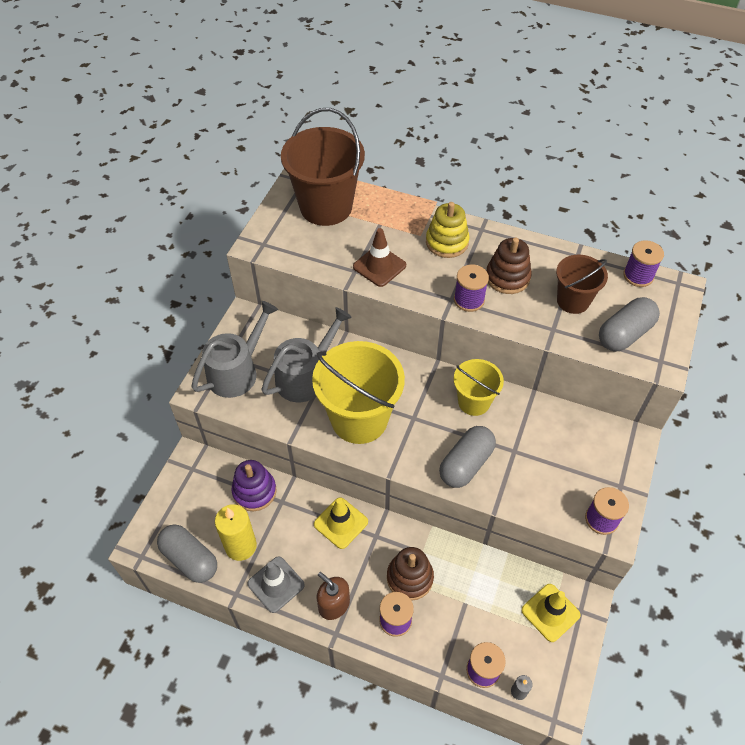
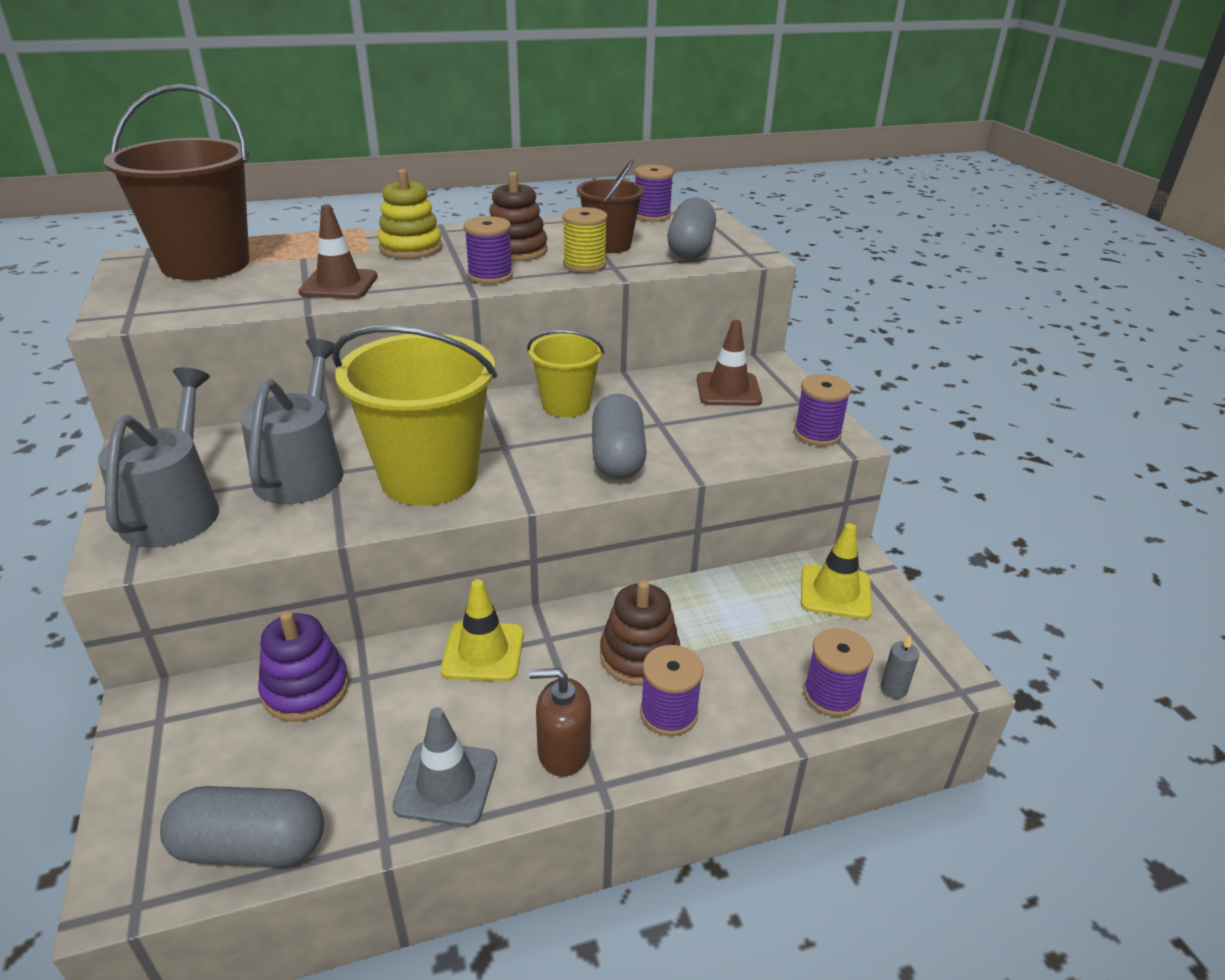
camera: 40 degrees left, 20 degrees down
yellow candle [215,504,257,561] -> none
none -> yellow spool [563,207,607,273]
none -> brown traffic cone [697,320,762,406]

